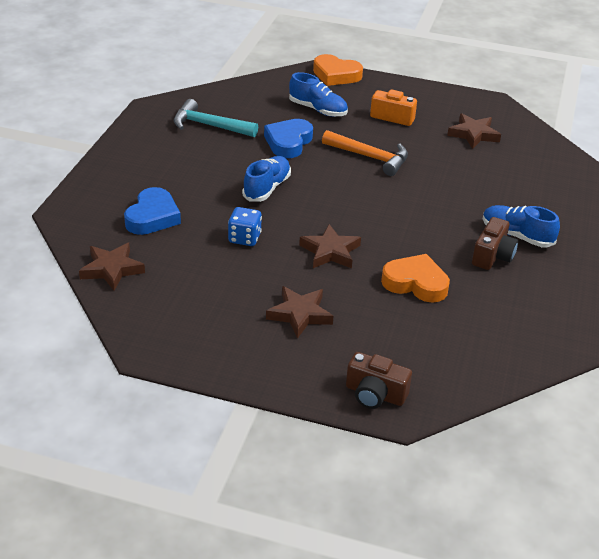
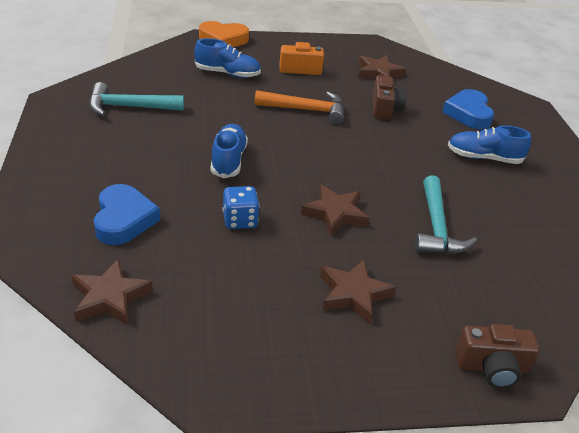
camera: 25 degrees left, 0 degrees up
blue heart [264,119,313,158] -> blue heart moved to [442,89,494,130]
orange heart [381,254,450,303] -> turquoise hammer [415,175,477,254]
brown camera [472,217,518,270] -> brown camera moved to [372,75,407,120]

